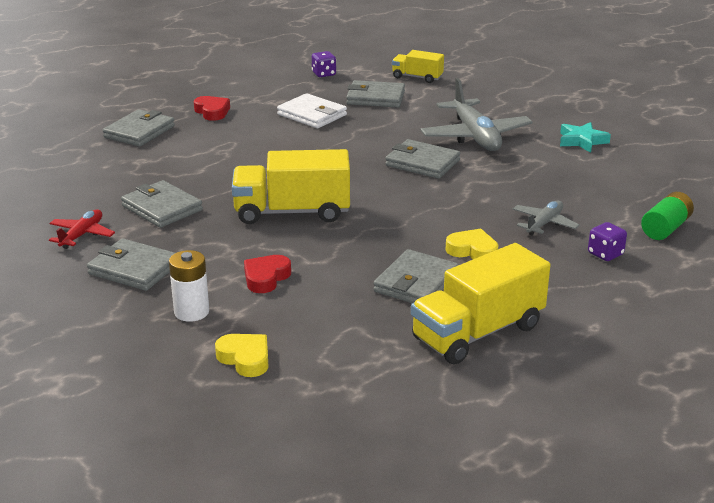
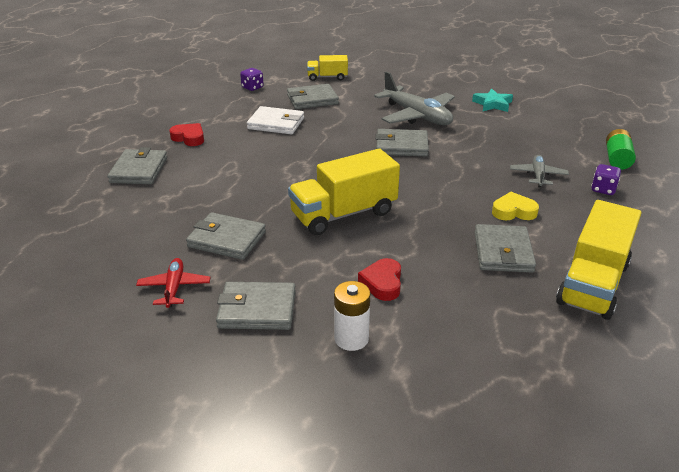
camera: 25 degrees left, 5 degrees up
yellow heart [215,334,269,377] -> none

